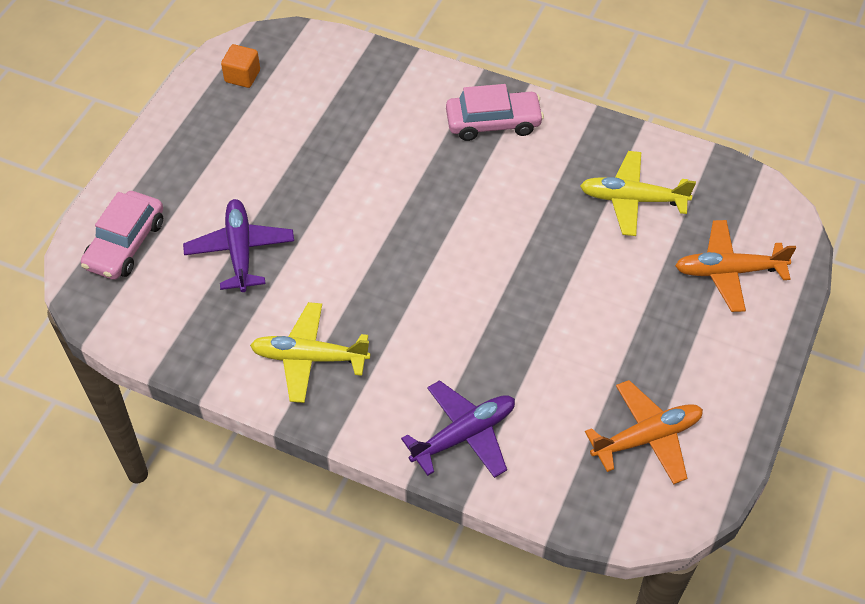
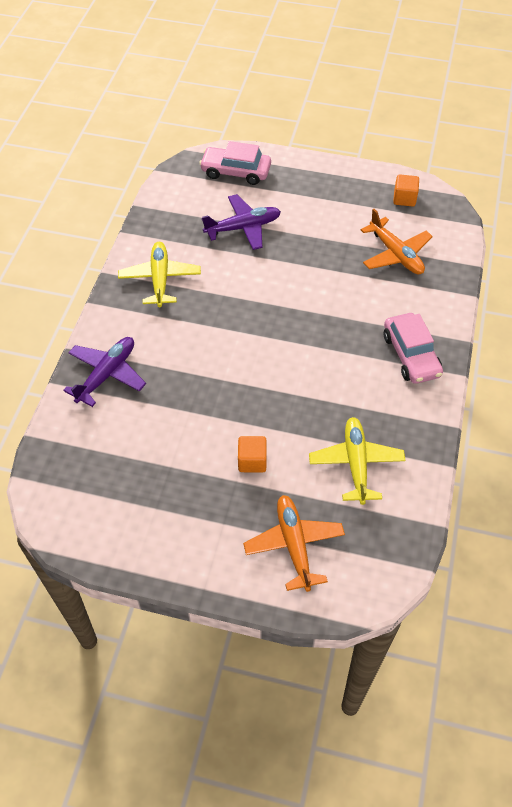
camera: 80 degrees right, 0 degrees up
purple plane [401,380,515,478] -> purple plane turned 105 degrees counterclockwise [63,337,146,407]
orange plane [585,380,703,484] -> orange plane moved to [361,209,433,274]
none -> orange cube [238,436,267,473]

